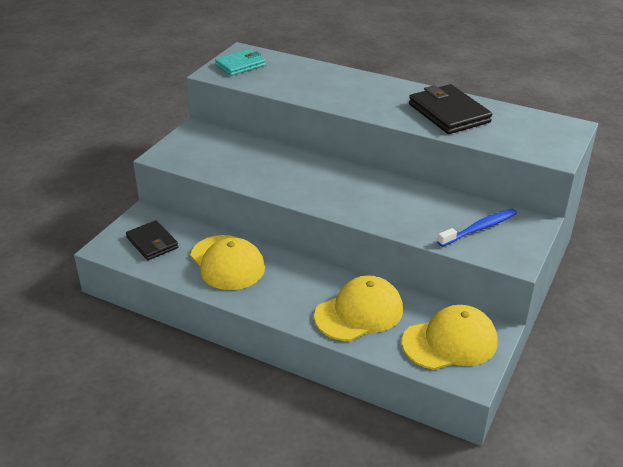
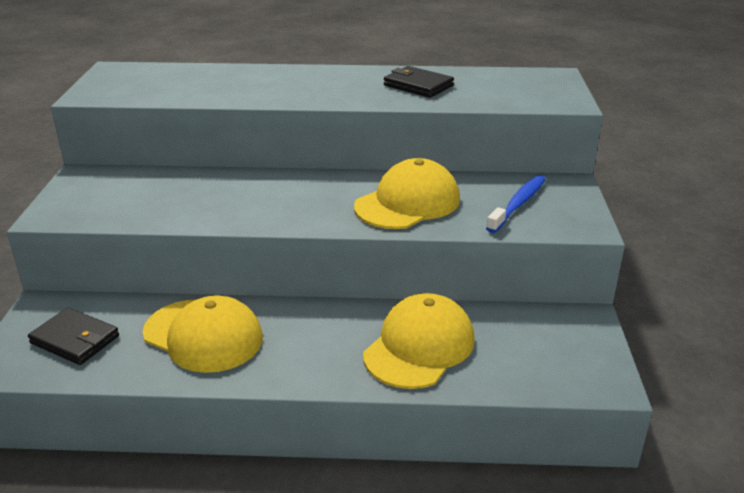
camera: 25 degrees left, 5 degrees down
turquoise wallet [215,49,266,76] -> none
yellow cap [402,305,498,370] -> yellow cap moved to [354,158,460,229]
black wallet [409,84,492,134] -> black wallet [384,66,454,98], size x0.66

